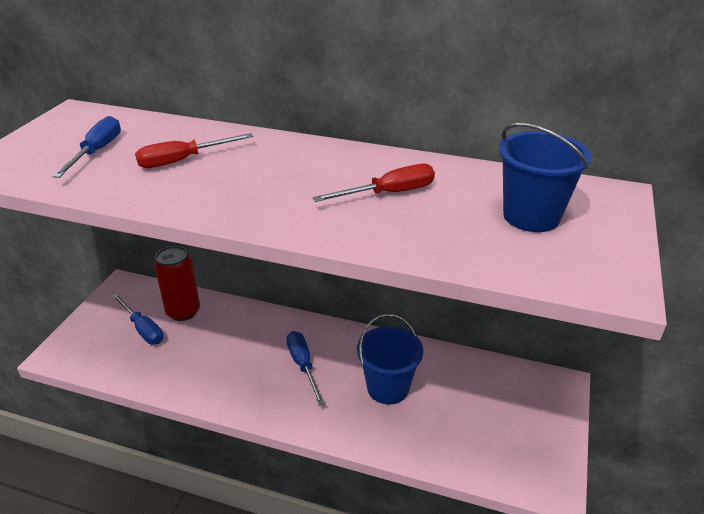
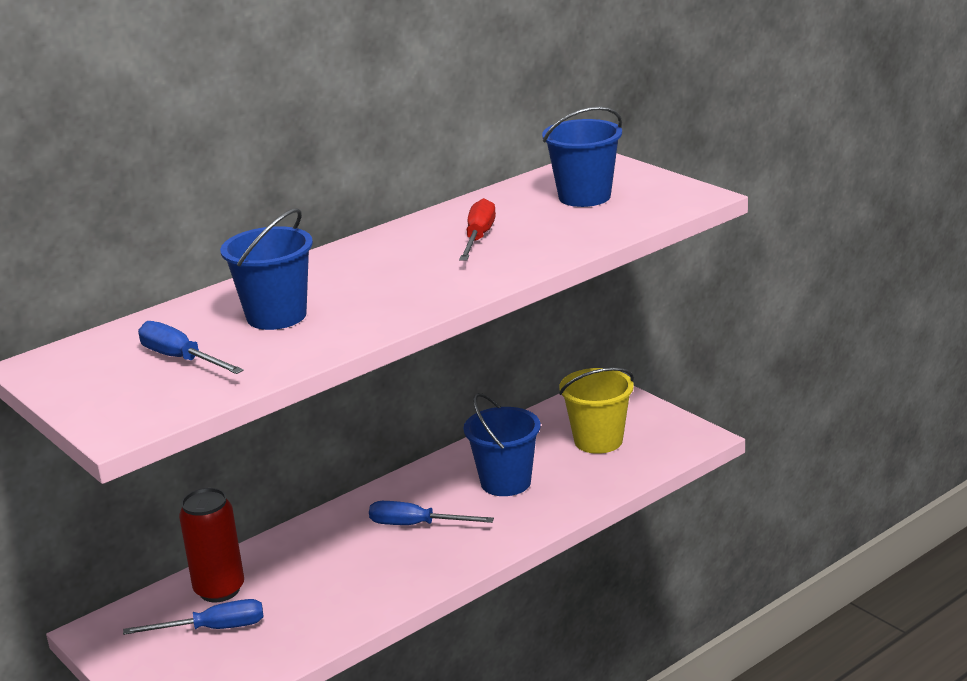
camera: 55 degrees left, 10 degrees down
red screwdriver [135,133,253,168] -> blue bucket [220,208,313,330]
none -> yellow bucket [559,368,634,454]

